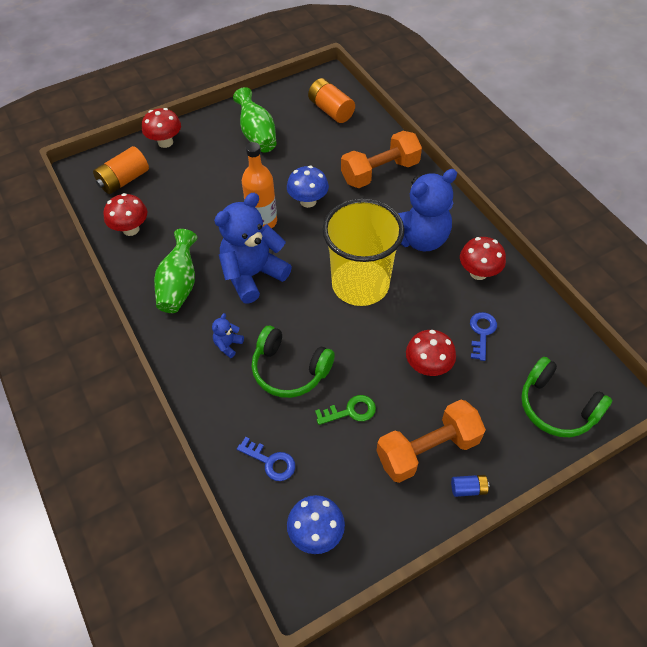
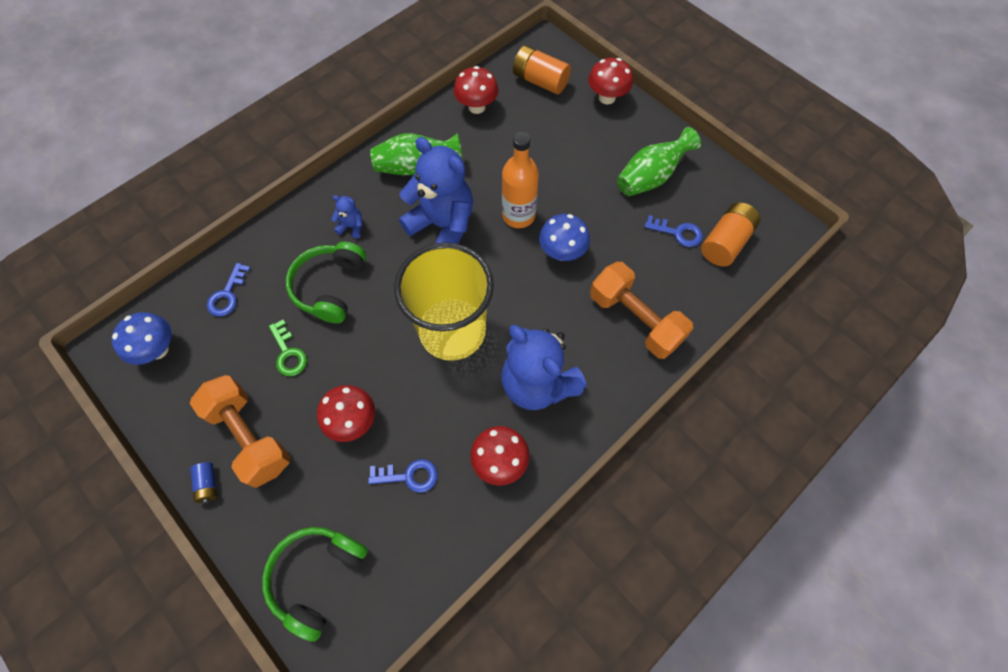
camera: 75 degrees right, 10 degrees up
none -> blue key [644,215,703,247]

